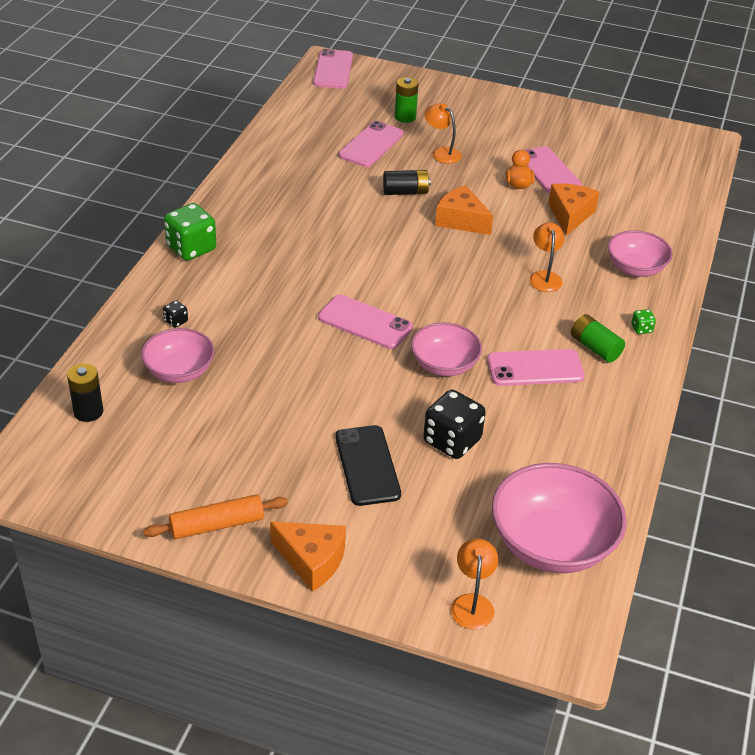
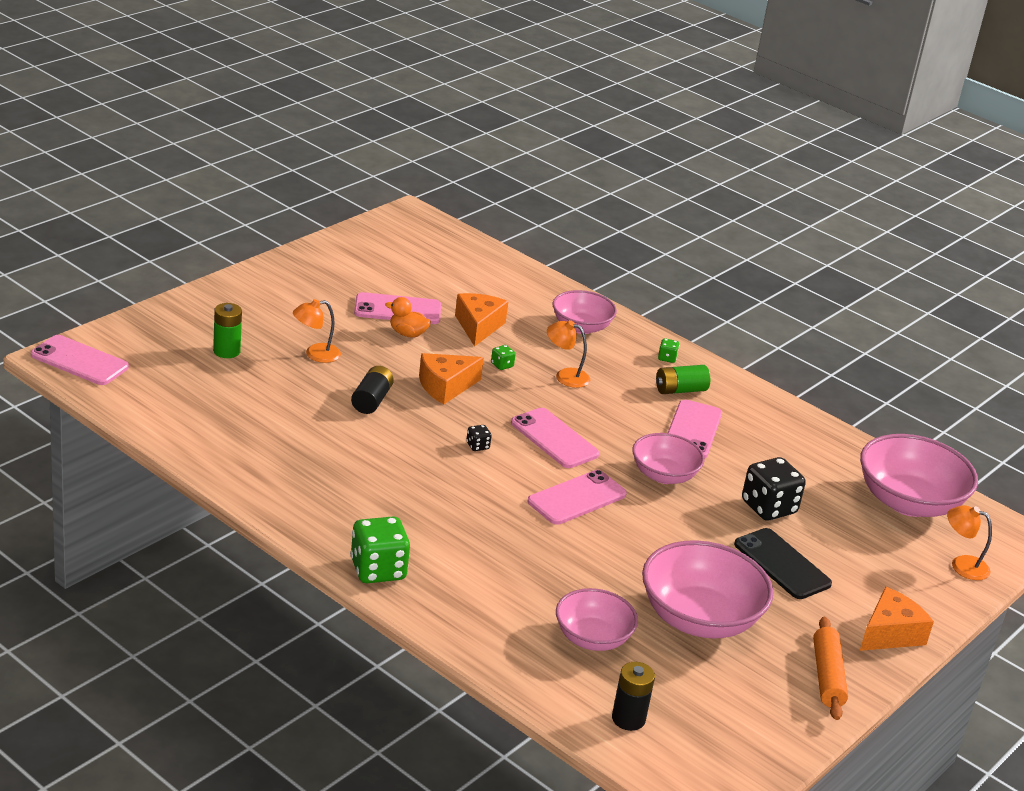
camera: 70 degrees left, 10 degrees down
black dice [163,300,188,328] -> black dice moved to [467,425,491,451]
black phone [335,425,401,506] -> black phone turned 45 degrees clockwise [734,528,832,599]
pink phone [339,121,404,167] -> pink phone moved to [511,408,600,468]
orange cheese [548,183,599,236] -> orange cheese turned 60 degrees clockwise [455,293,509,347]
none -> green dice [491,345,516,370]
none -> pink bowl [642,540,773,638]

